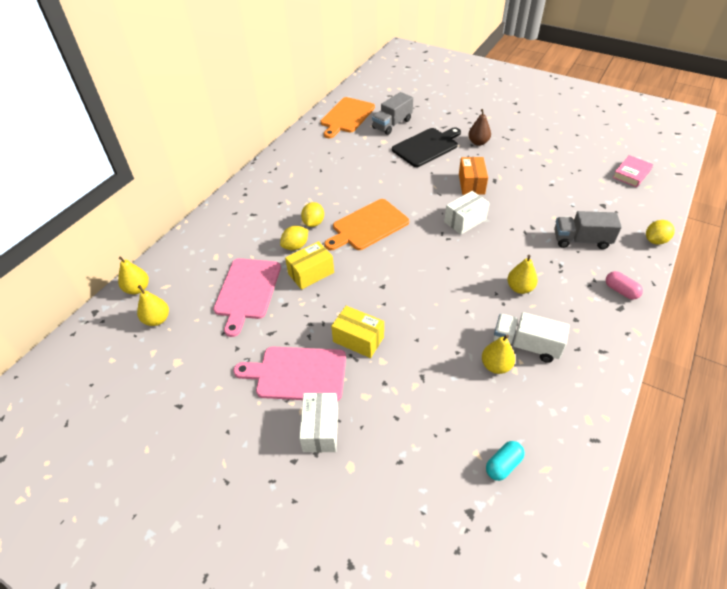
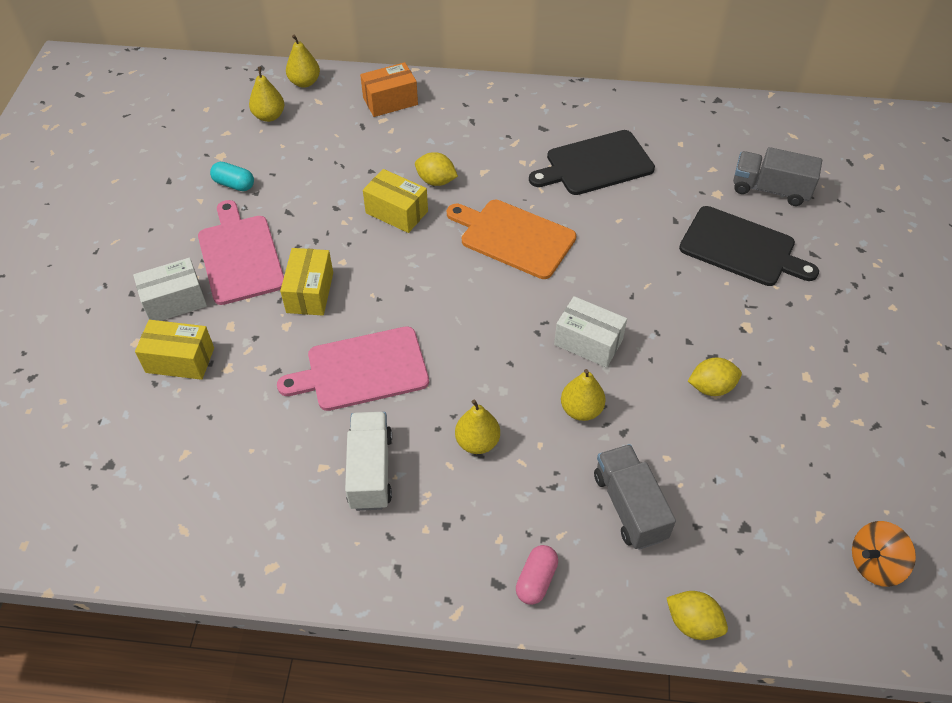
camera: 65 degrees right, 5 degrees up
pink cutting board [213,258,281,337] -> pink cutting board moved to [277,326,429,411]
yellow lemon [301,202,324,227] -> yellow lemon moved to [688,357,742,396]
orange cutting board [321,97,375,138] -> none
orange box [459,157,488,195] -> orange box moved to [360,62,418,117]
brown pear [468,109,491,146] -> none
yellow pear [482,334,515,374] -> yellow pear moved to [561,369,606,421]
turquoise capsule [486,441,525,481] -> turquoise capsule moved to [210,162,254,191]
pink book [612,155,653,187] -> orange spinning top [852,521,916,587]
none -> yellow box [135,320,214,380]
none -> black cutting board [529,130,655,195]

